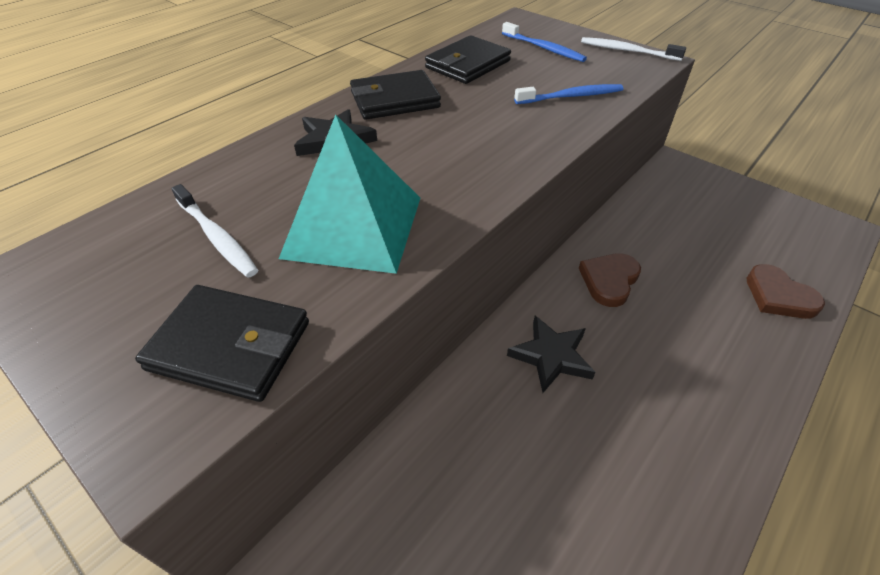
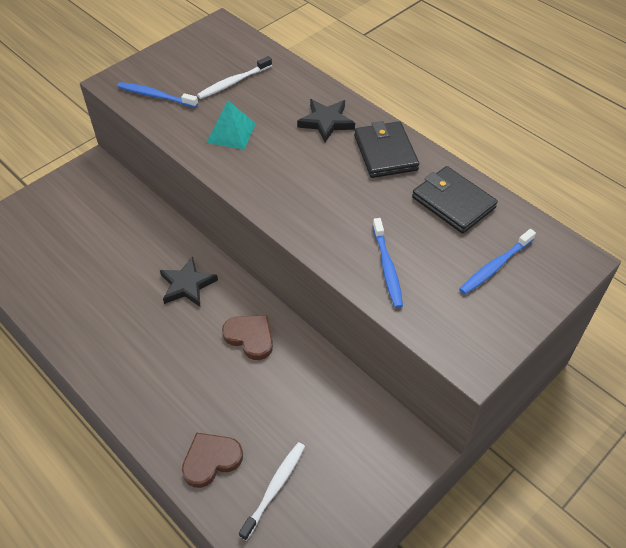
camera: 95 degrees right, 5 degrees up
black wallet [135,285,309,402] -> blue toothbrush [117,82,198,108]
turquoise pyramid [279,114,420,274] -> turquoise pyramid [206,100,256,150], size x0.58
white toothbrush [581,37,686,61] -> white toothbrush moved to [239,442,305,541]

